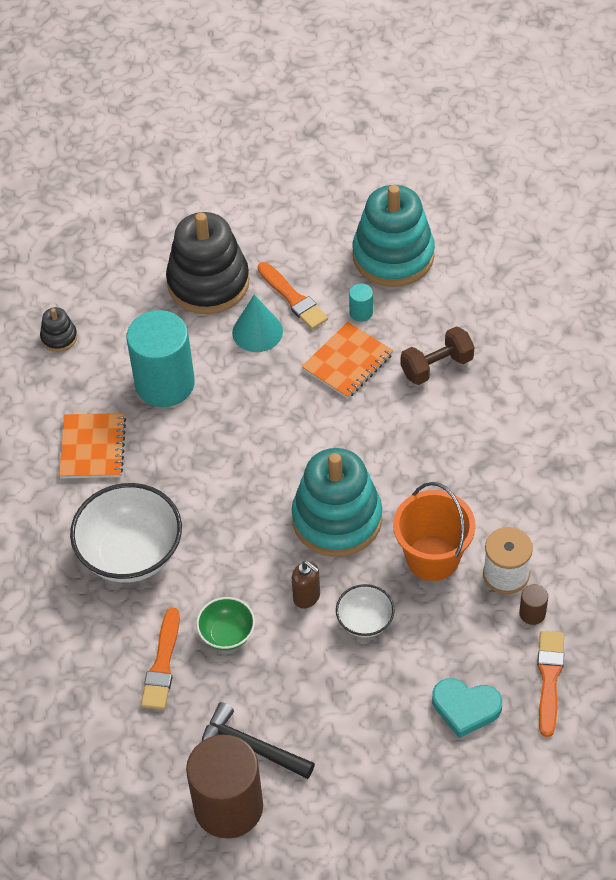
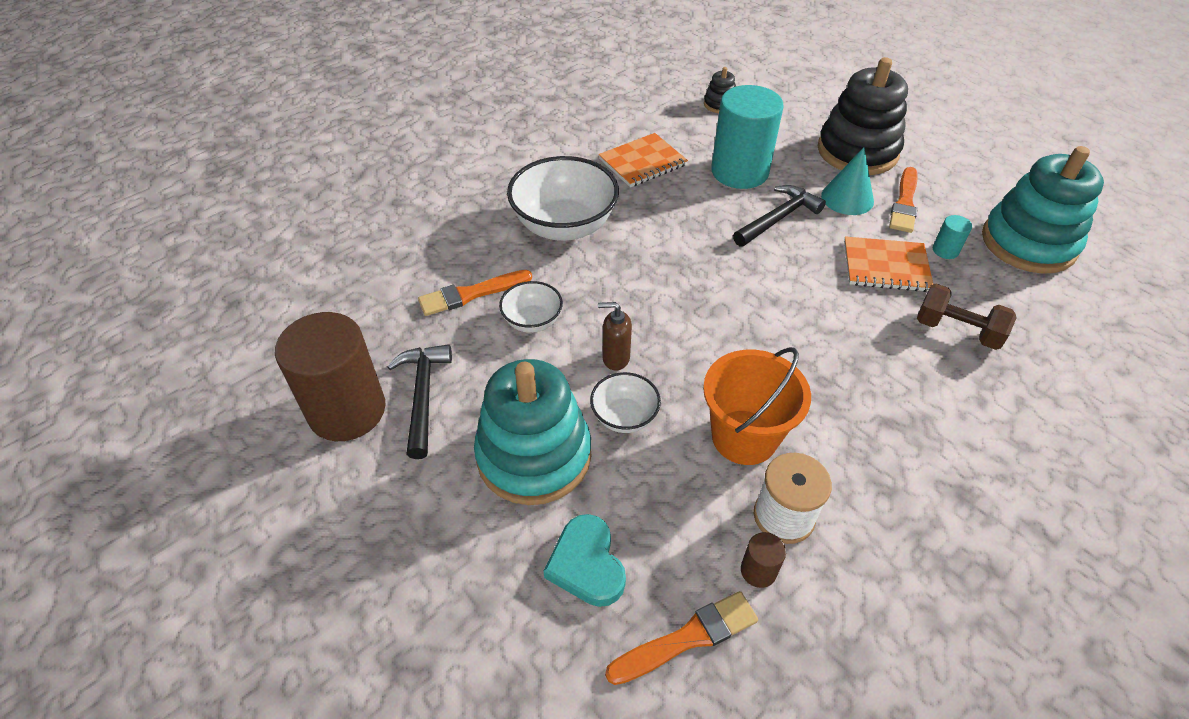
camera: 55 degrees right, 5 degrees down
green bowl [196,597,255,650] -> white bowl [499,281,563,333]
turquoise stacking toy [291,448,382,557] -> turquoise stacking toy moved to [474,359,591,505]
brown soap dispenser [292,561,320,608] -> brown soap dispenser turned 90 degrees clockwise [598,302,632,371]
none -> black hammer [733,185,826,247]

